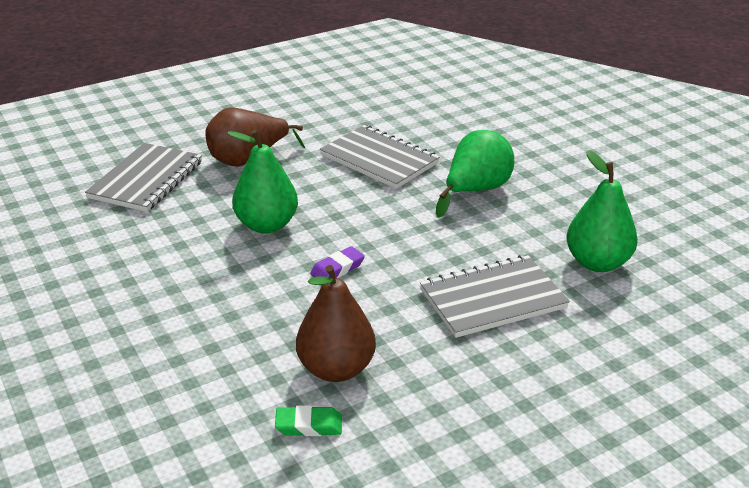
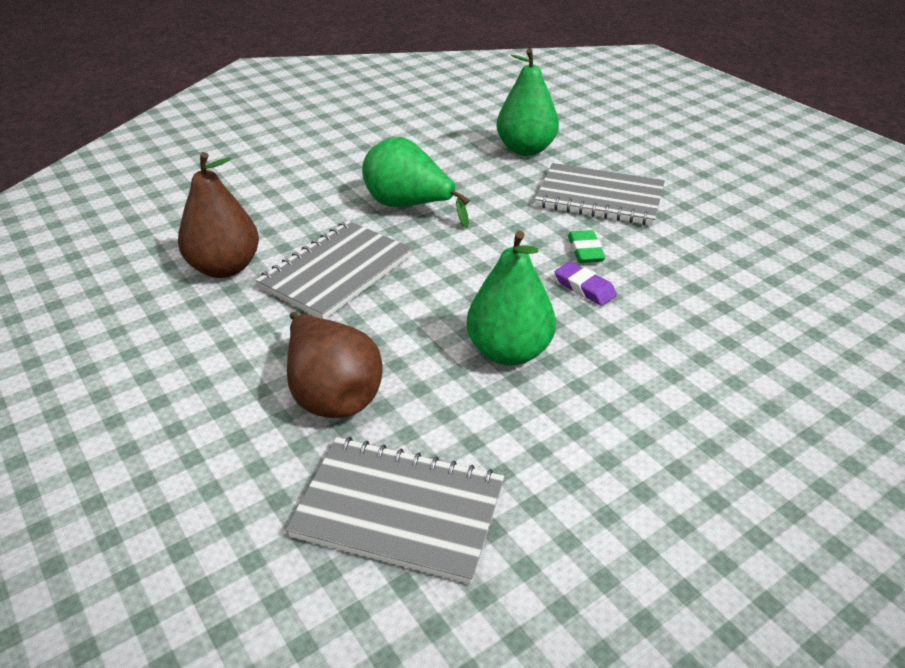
camera: 95 degrees left, 5 degrees up
green eraser [275,405,342,436] -> green eraser moved to [568,230,605,263]
brown pear [296,265,376,382] -> brown pear moved to [178,152,259,278]
grey notebook [420,255,570,338] -> grey notebook turned 45 degrees counterclockwise [535,163,665,226]

